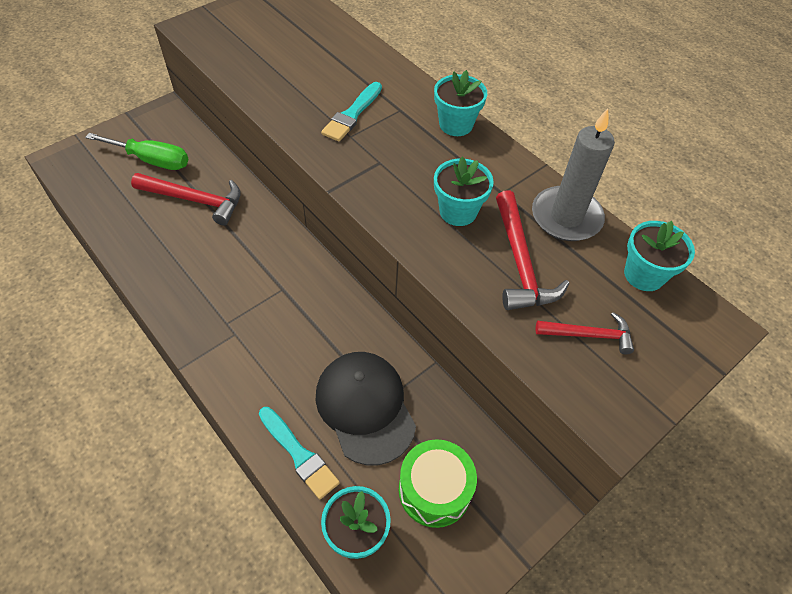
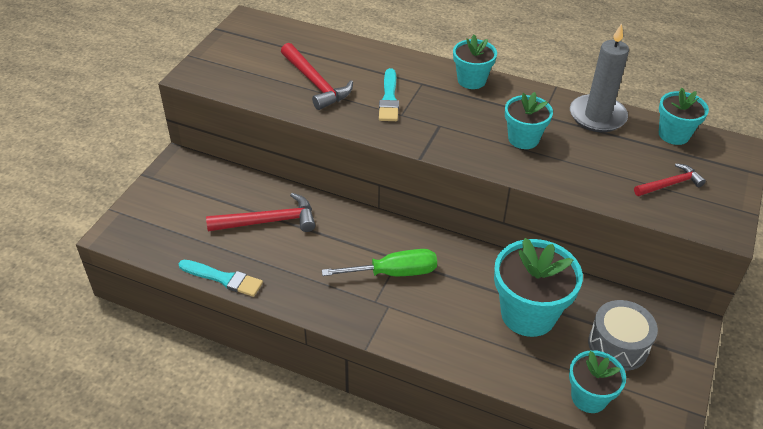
camera: 25 degrees left, 10 degrees down
green screwdriver [85,133,189,170] -> green screwdriver moved to [322,249,437,276]
turquoise brush [259,407,340,499] -> turquoise brush moved to [179,260,263,297]
black cap [316,352,416,465] -> turquoise flower pot [494,238,583,337]
green drum [399,439,477,528] -> grey drum [588,300,658,371]
red hammer [496,190,569,310] -> red hammer moved to [281,43,353,110]

